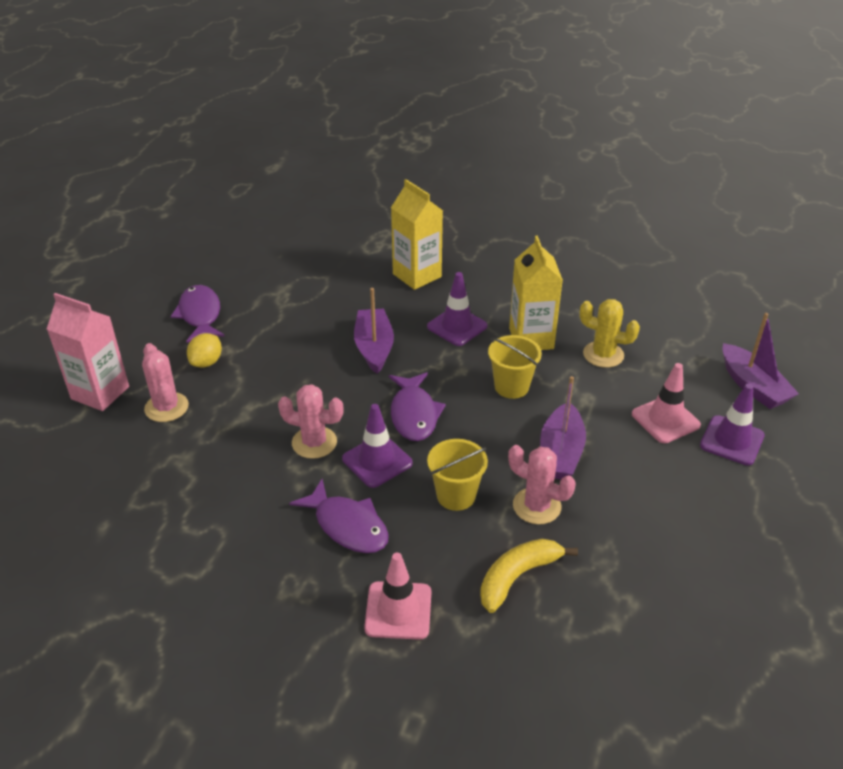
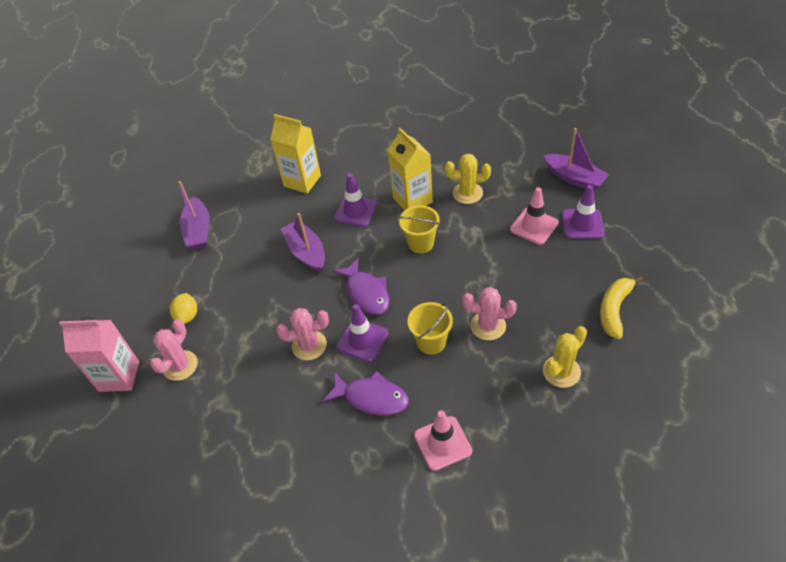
camera: 20 degrees left, 10 degrees up
pink cactus [142,343,189,422] -> pink cactus turned 75 degrees clockwise [150,319,198,381]
purple fish [170,285,225,343] -> none
yellow banana [480,539,578,613] -> yellow banana moved to [600,276,643,339]
purple boat [540,376,586,479] -> purple boat moved to [178,181,210,250]
none -> yellow cactus [543,326,587,388]

